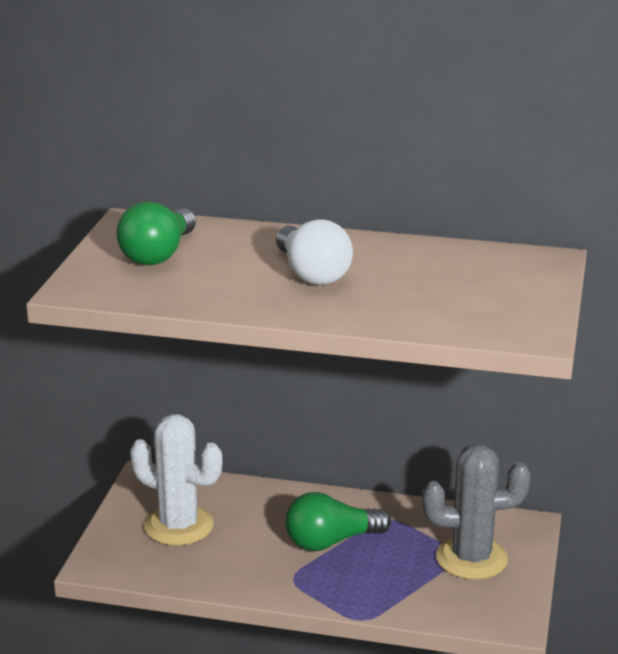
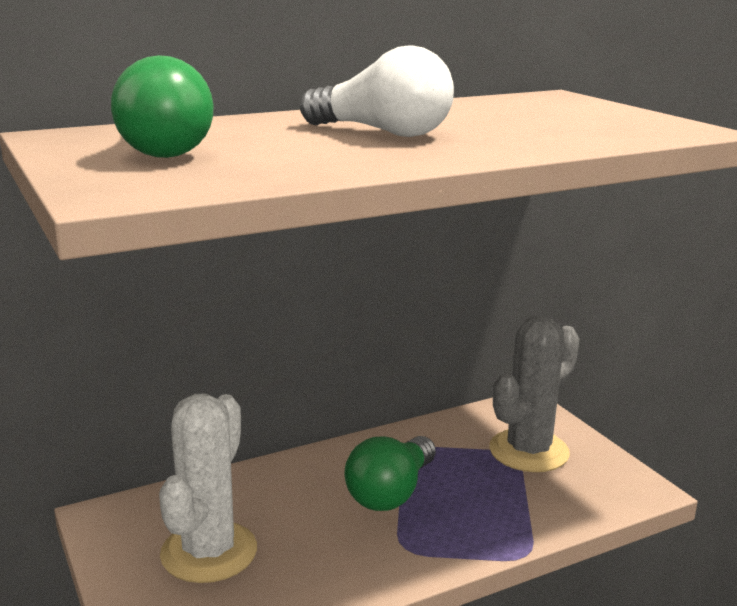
camera: 40 degrees left, 5 degrees down
white cactus [130,414,222,546] -> white cactus turned 60 degrees counterclockwise [159,393,257,583]

